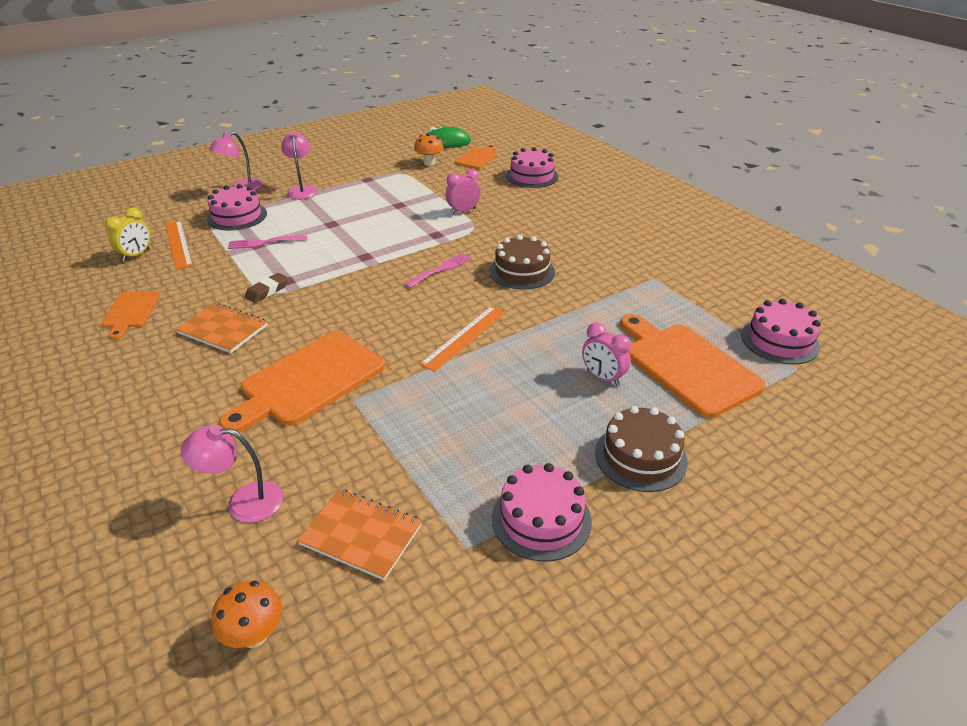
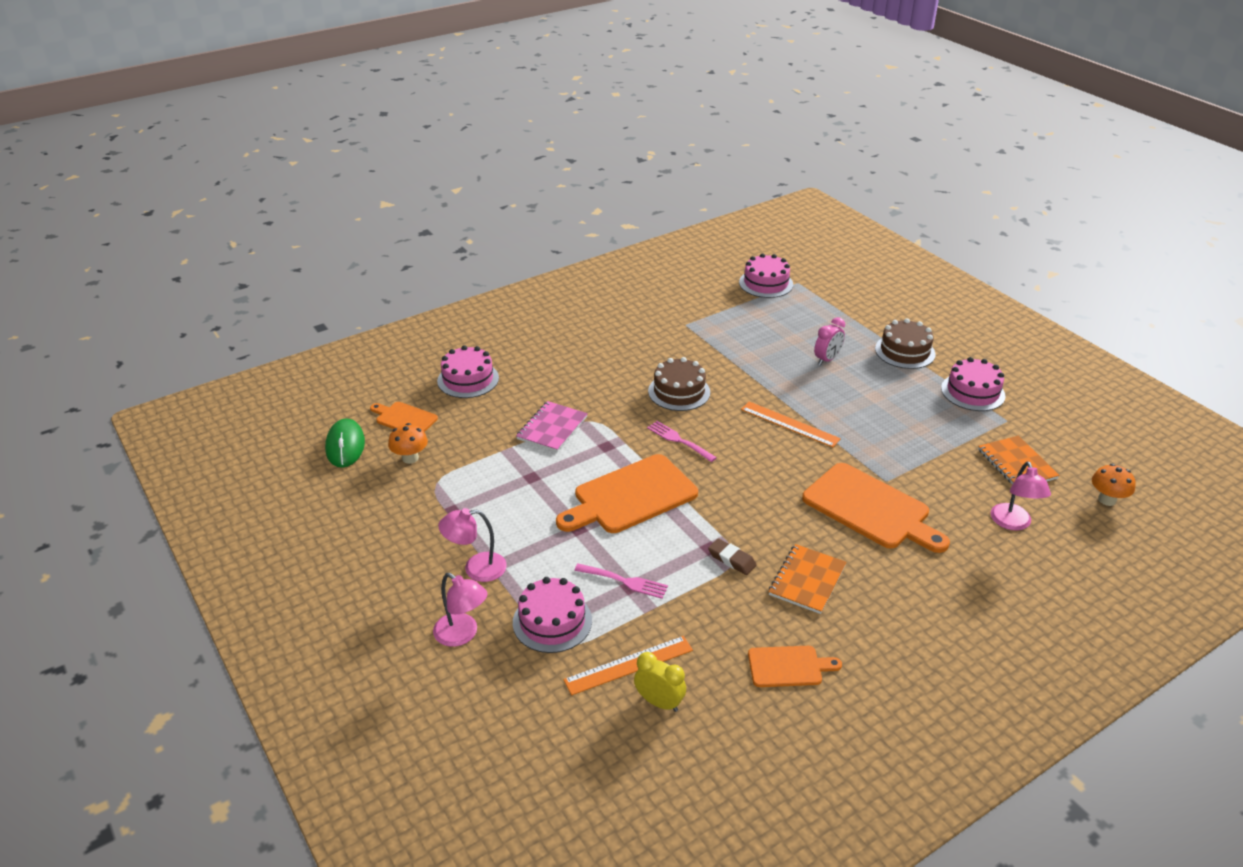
camera: 90 degrees left, 0 degrees up
pink fork [228,236,307,249] -> pink fork turned 60 degrees counterclockwise [574,564,668,599]
orange notebook [297,489,422,581] -> orange notebook turned 45 degrees counterclockwise [978,436,1060,485]
pink clock [445,169,481,214] -> pink notebook [516,401,588,452]
orange cutting board [620,314,766,418] -> orange cutting board moved to [556,454,698,533]

